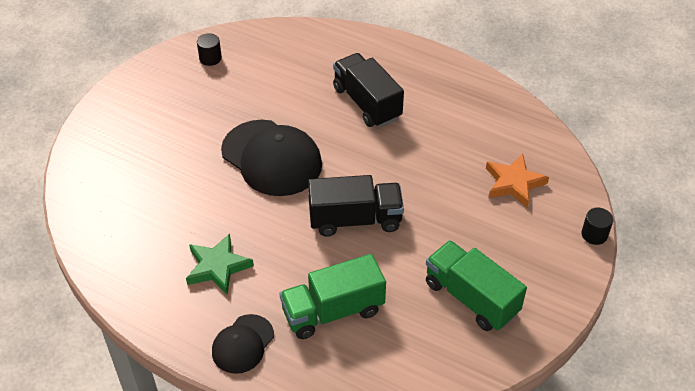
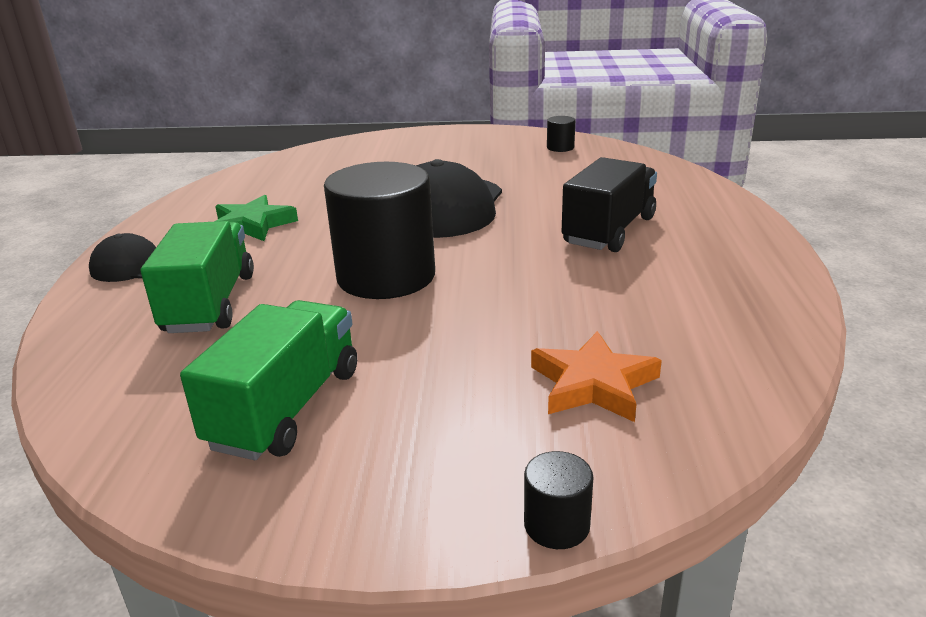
camera: 65 degrees right, 20 degrees down
green truck [279,254,386,339] -> green truck turned 45 degrees clockwise [141,221,254,333]
black truck [308,175,404,237] -> black cylinder [324,162,435,299]

